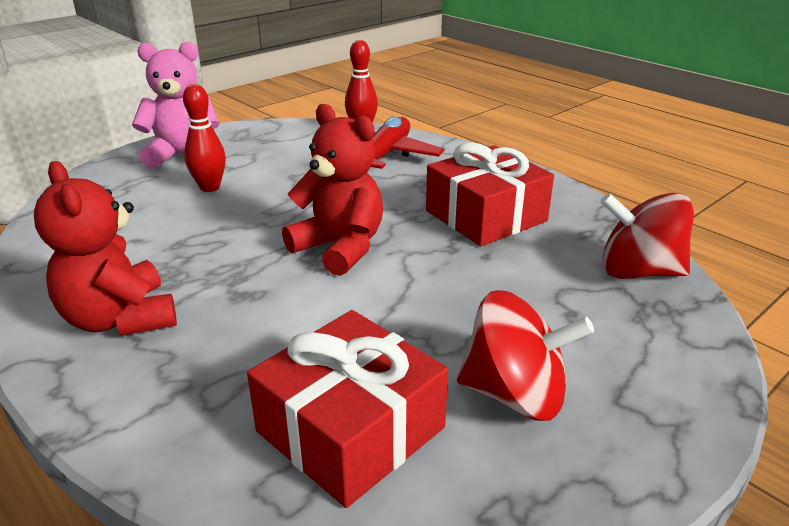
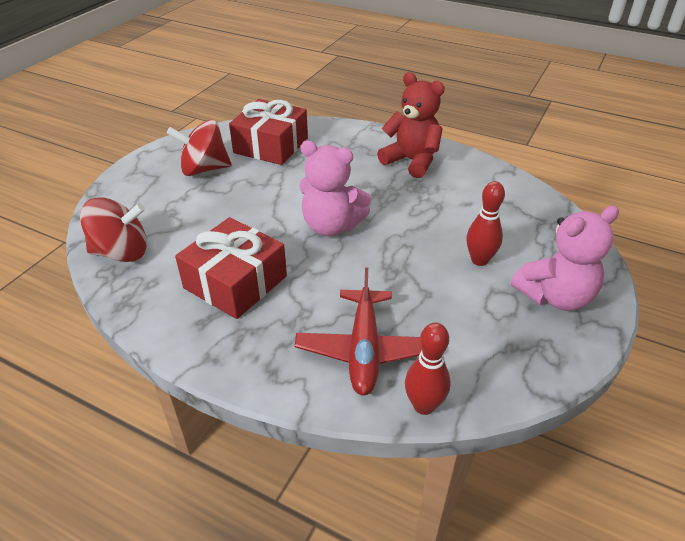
camera: 160 degrees right, 10 degrees up
red teddy bear [282,104,383,276] -> pink teddy bear [299,140,371,236]

